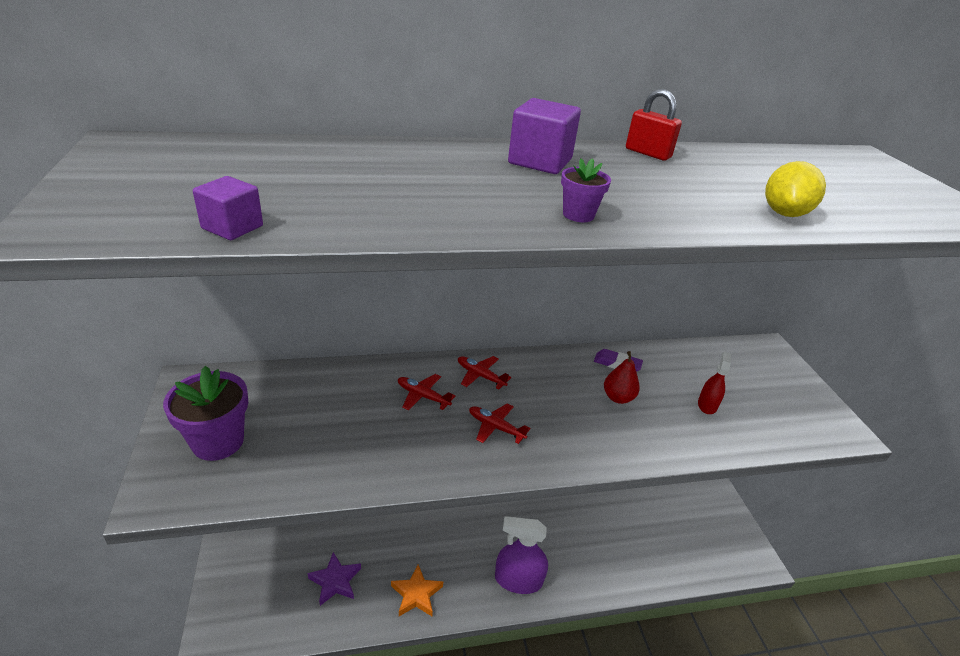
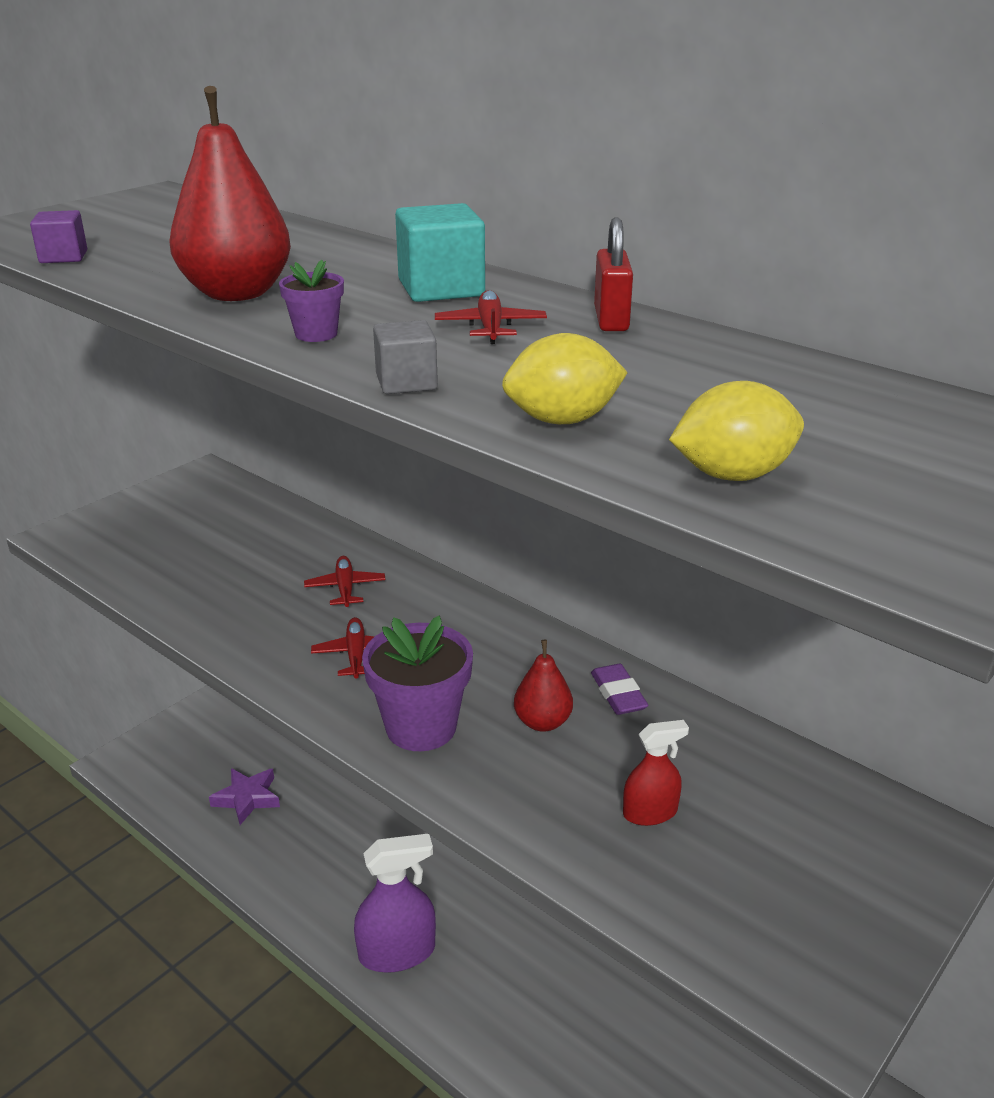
camera: 55 degrees right, 5 degrees down
purple flower pot [163,366,248,461] -> purple flower pot moved to [362,616,473,751]
orange star [391,564,443,616] -> none
red plane [458,356,511,389] -> red plane moved to [435,290,547,344]
purple spray bottle [495,516,548,594] -> purple spray bottle turned 105 degrees clockwise [354,834,436,973]
purple cube [508,98,581,174] -> turquoise cube [395,203,485,302]
none -> red pear [169,86,291,301]
none -> grey cube [373,320,438,394]
none -> yellow lemon [669,381,804,481]

